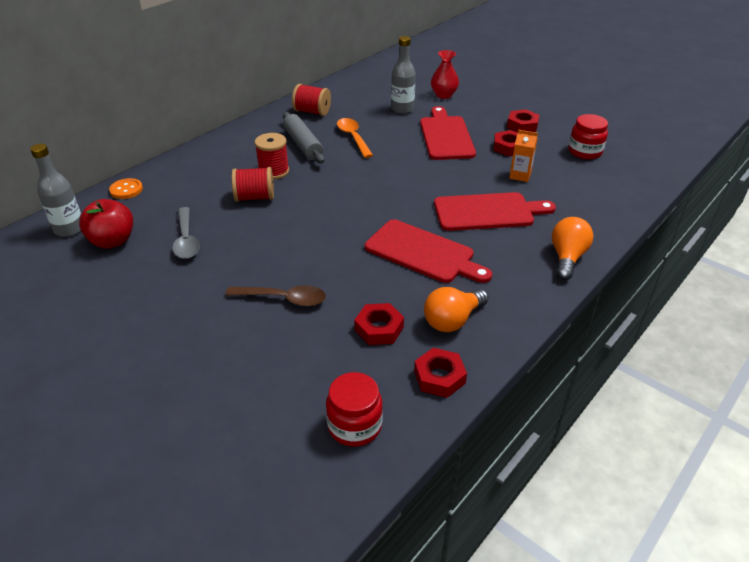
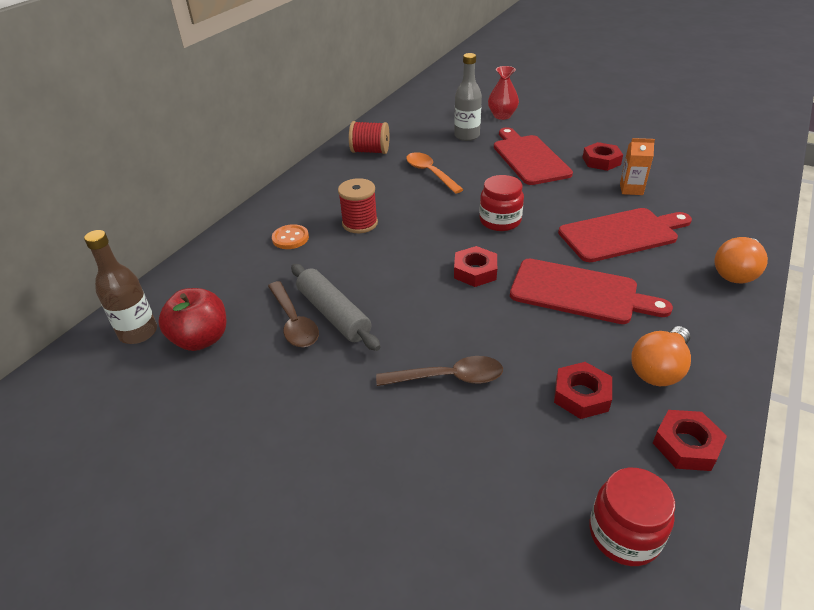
camera: 10 degrees left, 0 degrees up
grey bottle [30,144,81,237] -> brown bottle [84,230,157,344]
orange button [109,178,143,199] -> orange button moved to [272,224,309,249]
grey spoon [172,207,200,259] -> brown spoon [268,281,319,347]
red spool [232,167,274,202] -> none
grey rolling pin [283,112,325,163] -> grey rolling pin moved to [291,264,380,351]
red nut [507,109,540,132] -> red nut moved to [454,246,497,287]
orange light bulb [552,217,593,280] -> orange light bulb turned 150 degrees counterclockwise [715,237,768,283]
red jar [568,114,608,160] -> red jar moved to [479,175,524,231]

